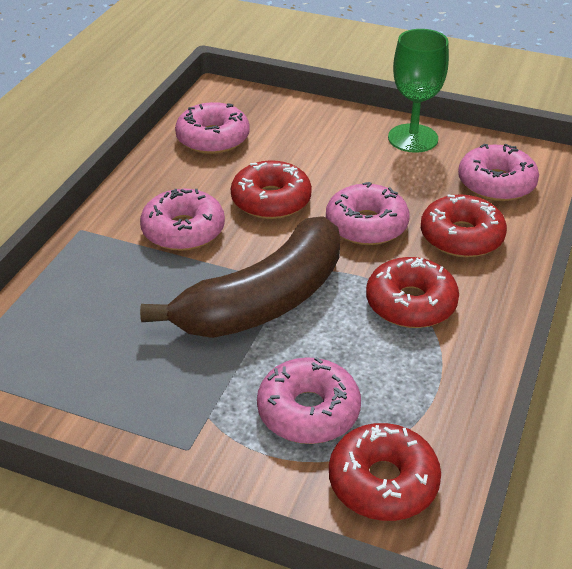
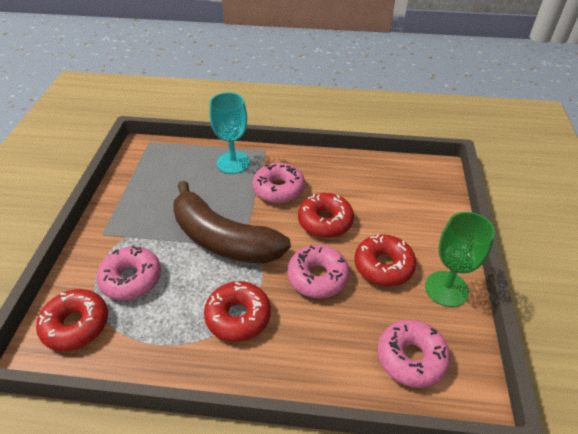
camera: 75 degrees right, 5 degrees up
pink donut [175,102,250,154] -> none
red donut [421,194,507,258] -> red donut moved to [355,234,416,286]
none -> turquoise goblet [209,92,250,174]

